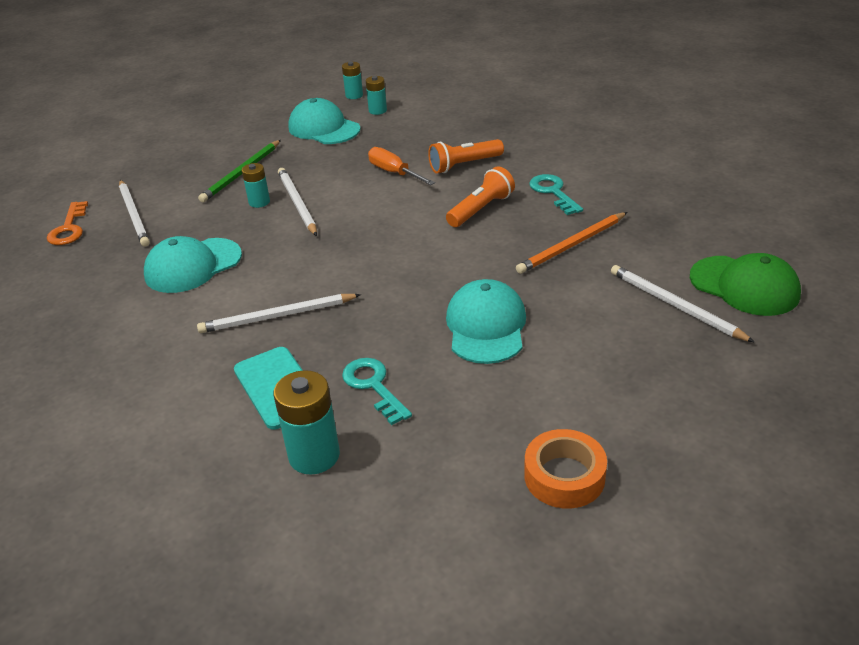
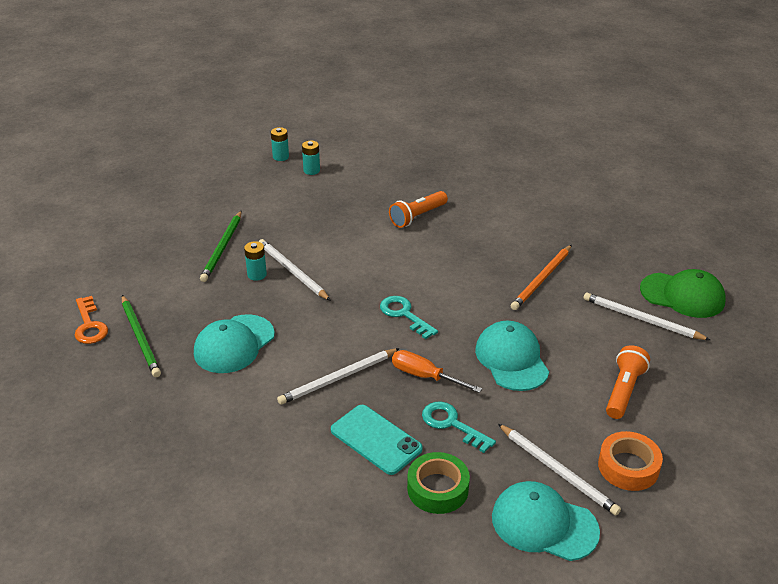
camera: 20 degrees left, 0 degrees up
white pencil [119,180,150,247] -> white pencil moved to [498,424,621,516]
turquoise battery [274,370,340,475] -> green tape [407,452,470,514]
turquoise cap [288,98,361,144] -> turquoise cap moved to [492,481,600,561]
orange screwdriver [368,147,435,185] -> orange screwdriver moved to [392,350,482,393]
orange flashlight [446,166,515,227] -> orange flashlight moved to [606,345,650,419]
turquoise key [529,174,583,215] -> turquoise key moved to [380,296,438,339]
none -> green pencil [122,295,161,377]

